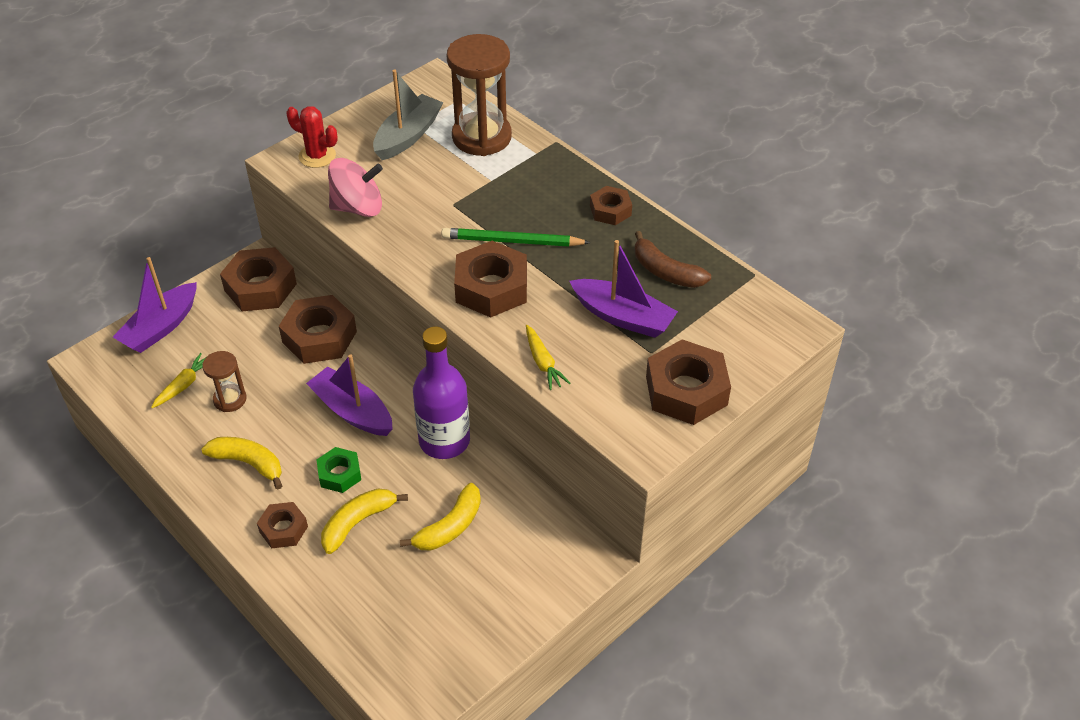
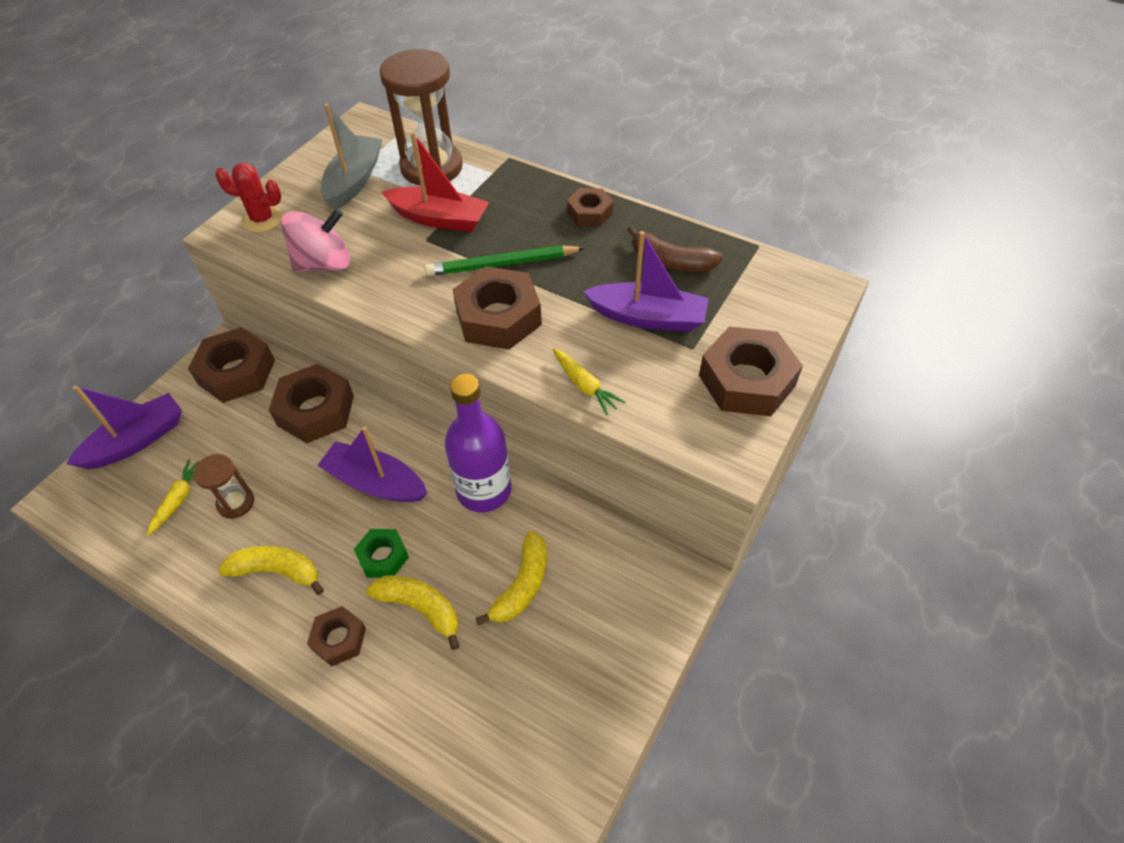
camera: 15 degrees left, 5 degrees up
purple boat [113,257,197,353] -> purple boat turned 150 degrees counterclockwise [66,385,182,469]
yellow banana [321,488,408,554] -> yellow banana turned 90 degrees clockwise [366,575,460,650]
none -> red boat [382,132,489,232]

